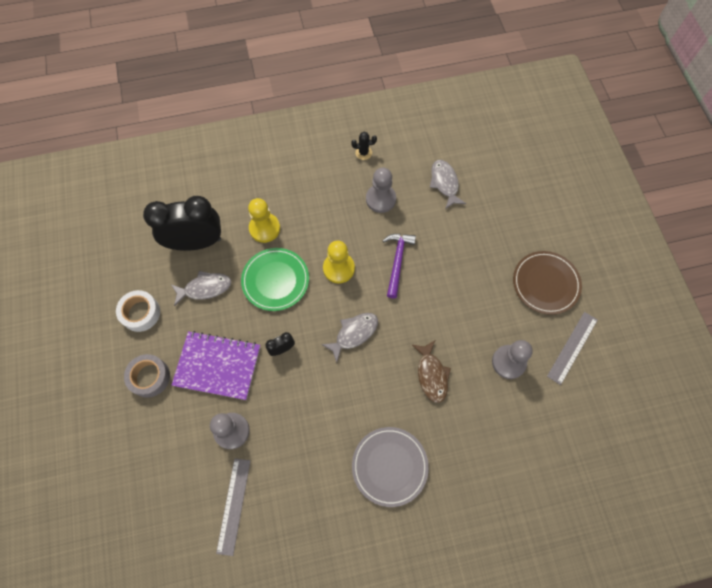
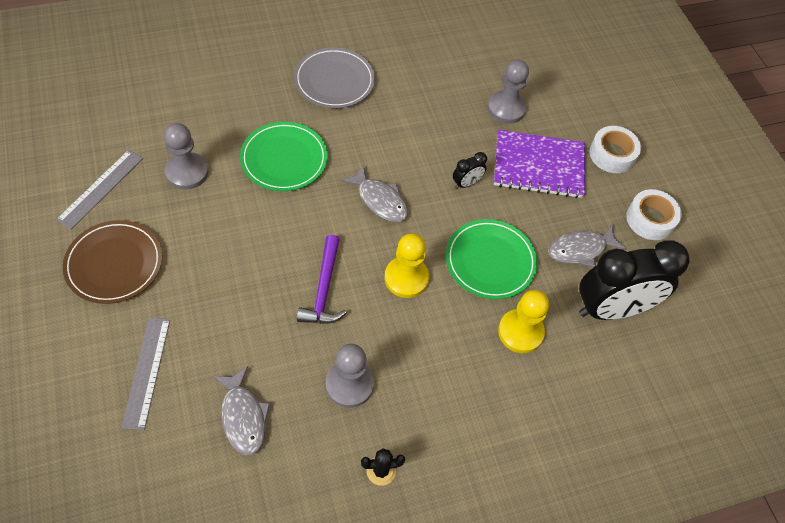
camera: 170 degrees right, 10 degrees down
grey tape [124,354,170,398] -> white tape [589,126,641,173]
grey ruler [216,458,250,556] -> grey ruler moved to [122,318,170,430]
grey fish [321,313,378,363] -> grey fish turned 90 degrees counterclockwise [341,165,408,222]
brown fish [412,340,451,403] -> green plate [240,122,328,191]

